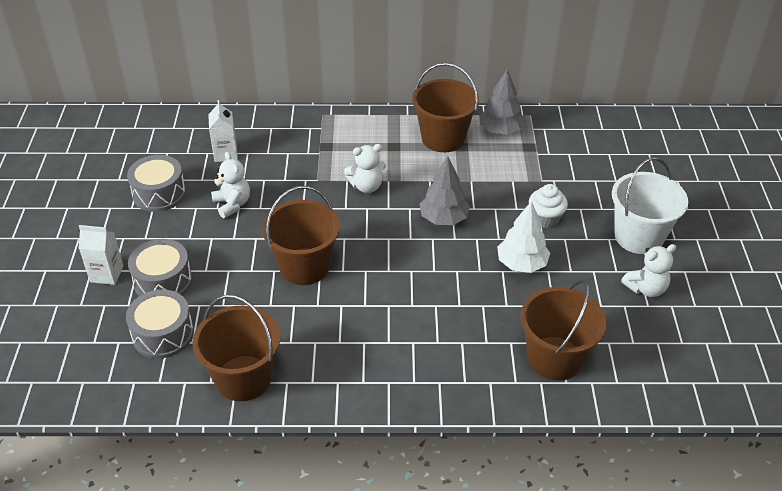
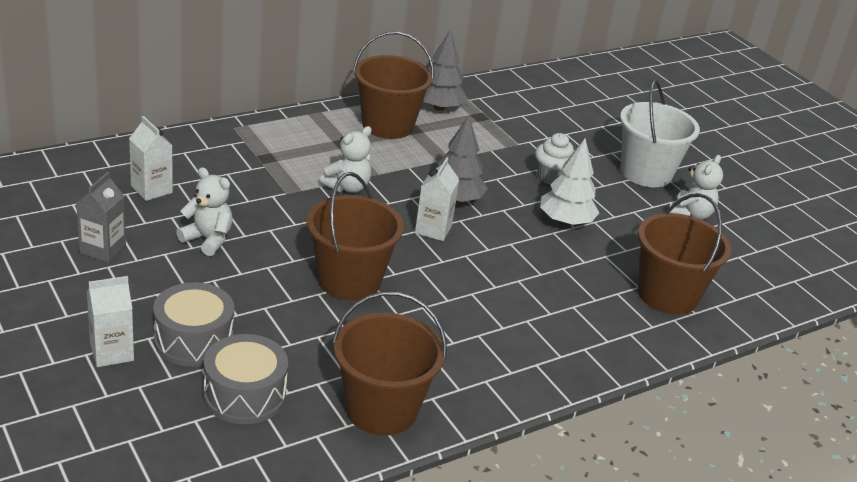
camera: 35 degrees left, 10 degrees down
grey drum [127,155,186,212] -> grey carton [76,172,126,263]
none -> white carton [415,157,460,241]

